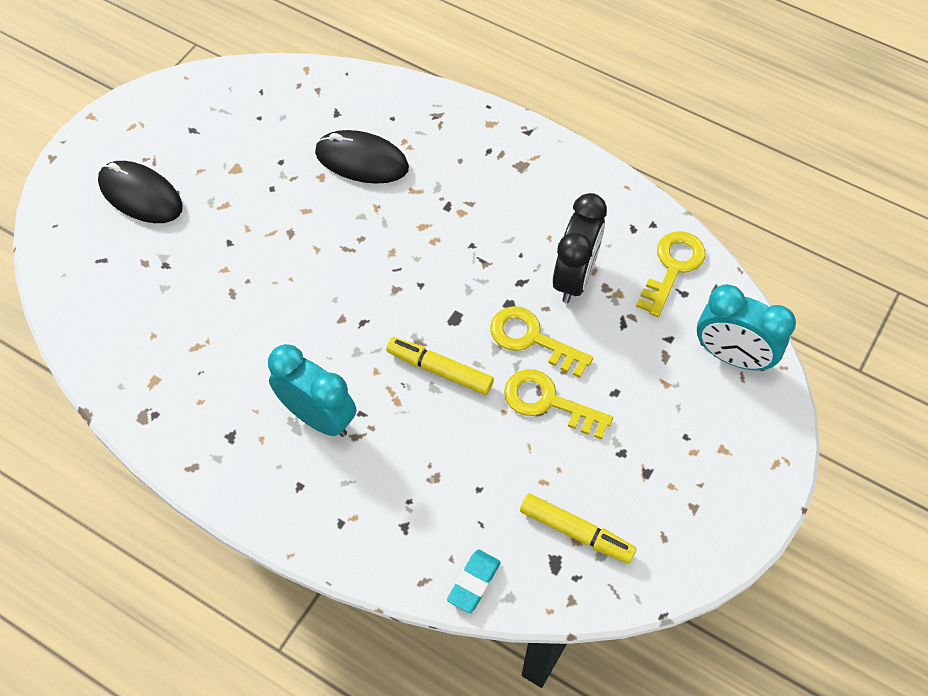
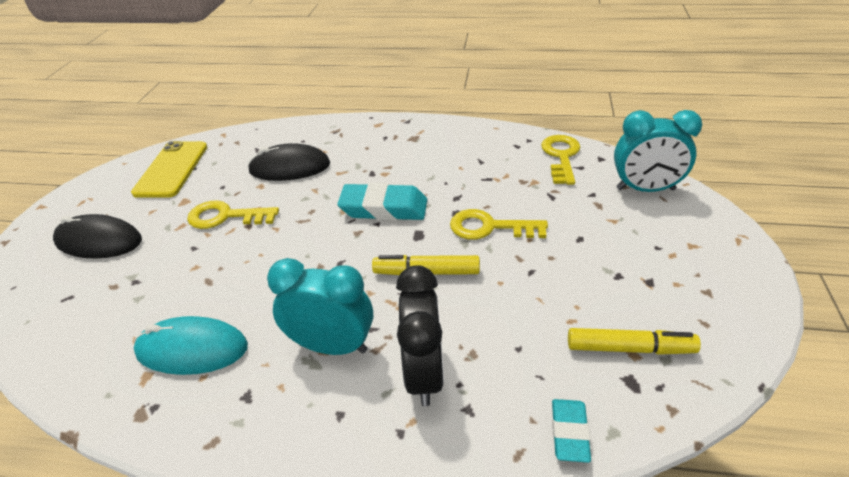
camera: 20 degrees left, 20 degrees down
yellow key [504,369,613,440] -> yellow key moved to [187,200,279,229]
black clock [553,193,607,303] -> black clock moved to [396,266,444,406]
none -> yellow phone [131,141,207,198]
none -> turquoise mouse [134,316,248,375]
none -> turquoise eraser [337,182,427,221]

